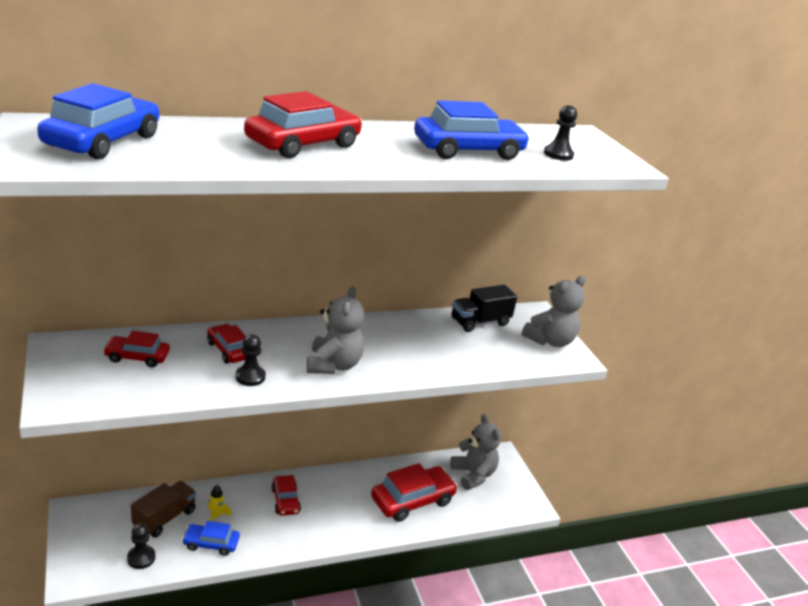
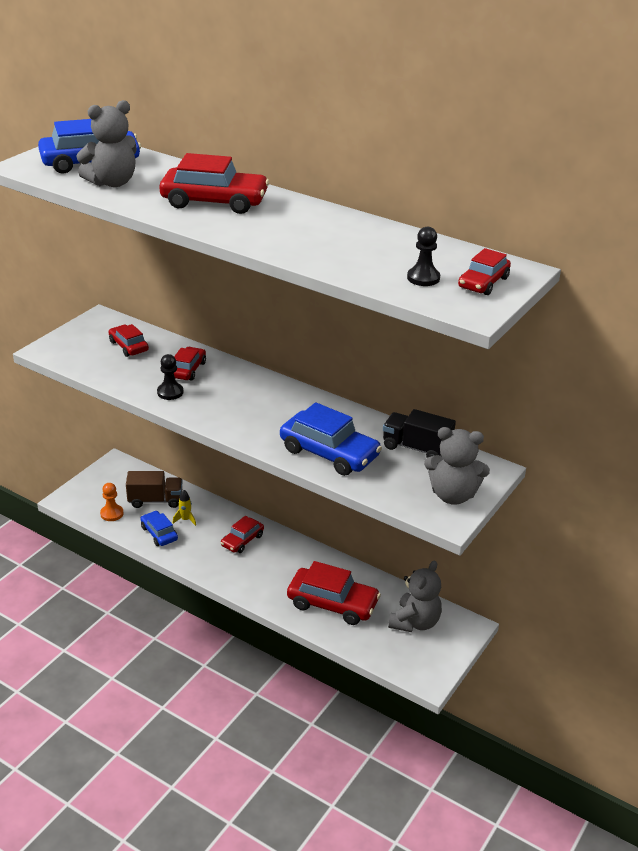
camera: 55 degrees right, 5 degrees up
black pawn [127,523,156,569] -> orange pawn [100,483,124,521]
grey teddy bear [307,286,364,374] -> grey teddy bear moved to [76,100,137,187]
blue car [414,100,530,160] -> blue car moved to [280,402,382,476]
none -> red car [458,248,511,295]

